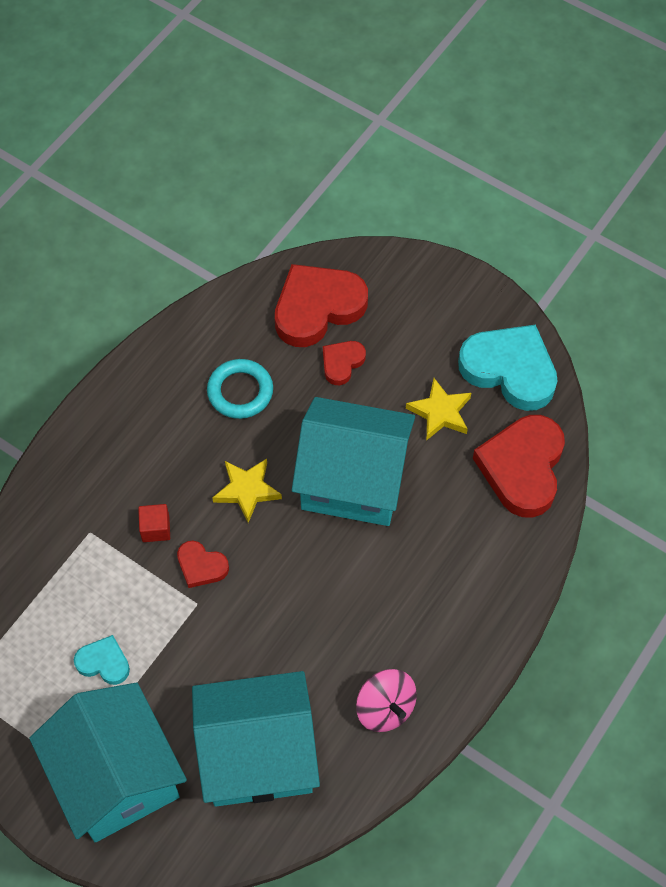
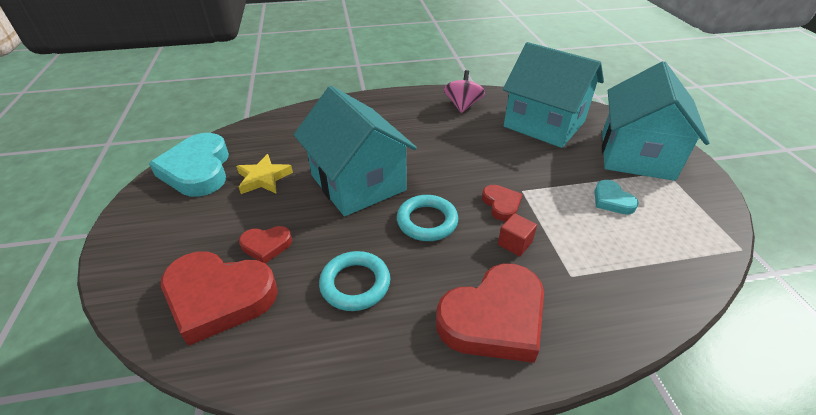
camera: 135 degrees left, 20 degrees down
yellow star [212,459,282,523] -> turquoise ring [397,195,458,241]
red heart [473,415,565,518] -> red heart moved to [436,263,544,363]

